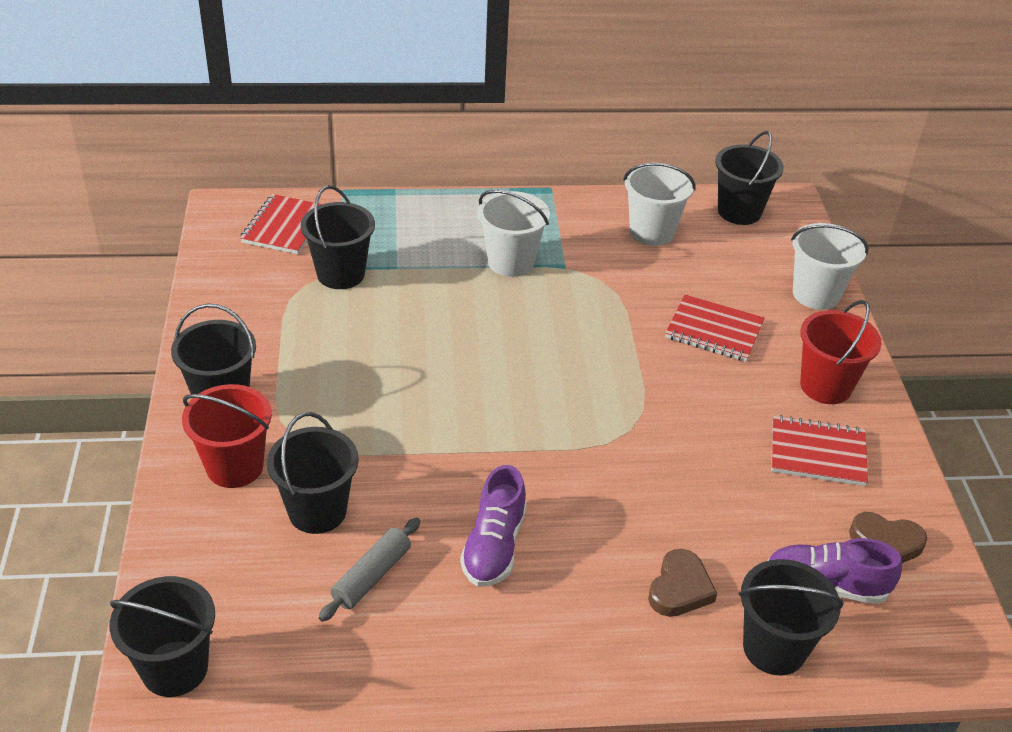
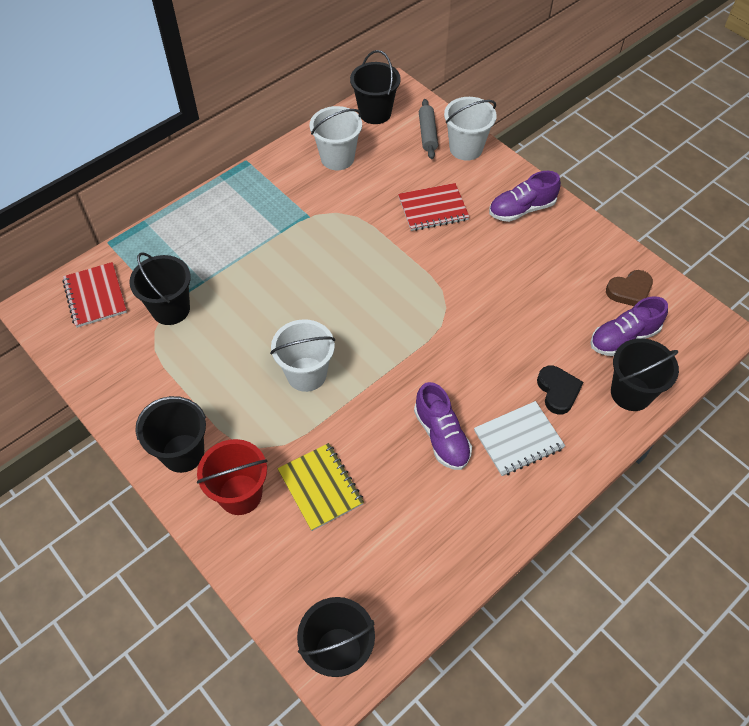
camera: 35 degrees left, 15 degrees up
black bucket [267,412,359,534] -> yellow notebook [278,443,364,531]
grey rolling pin [319,518,420,622] -> grey rolling pin moved to [419,99,438,159]
white bucket [478,190,550,277] -> white bucket moved to [270,319,335,392]
brown heart [648,549,717,617] -> black heart [537,366,583,415]
red notebook [771,415,868,486] -> none
red bucket [800,300,882,404] -> purple shoe [489,171,561,222]
none -> white notebook [474,401,565,476]

